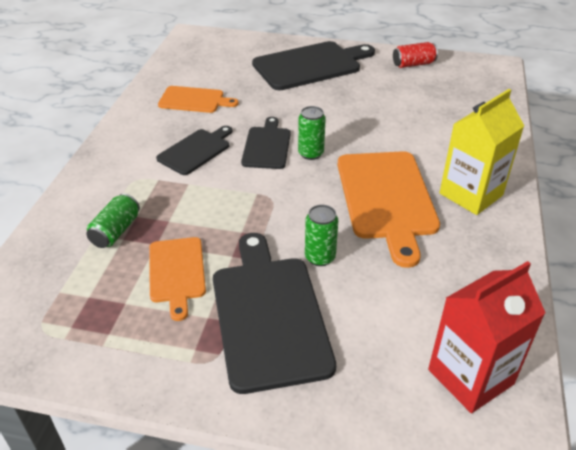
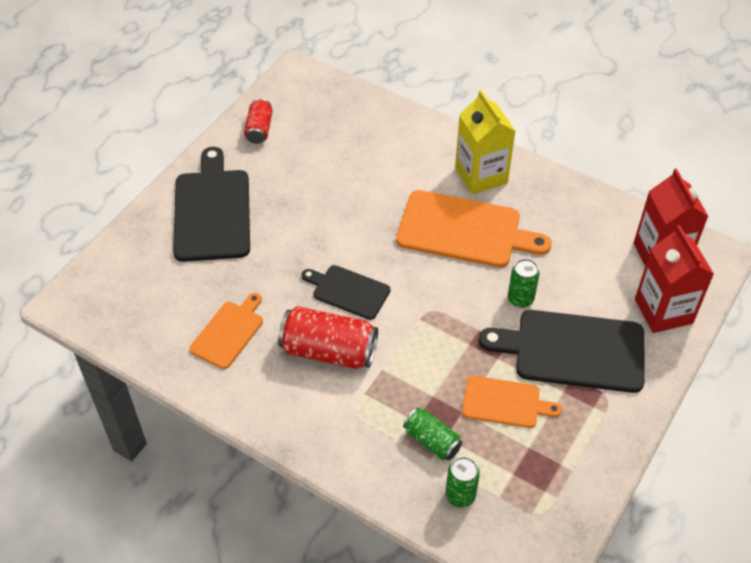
camera: 70 degrees left, 10 degrees up
black cutting board [156,126,232,175] -> red can [278,306,378,369]
green can [298,106,326,160] -> green can moved to [445,457,480,508]
none -> red carton [635,225,714,333]

